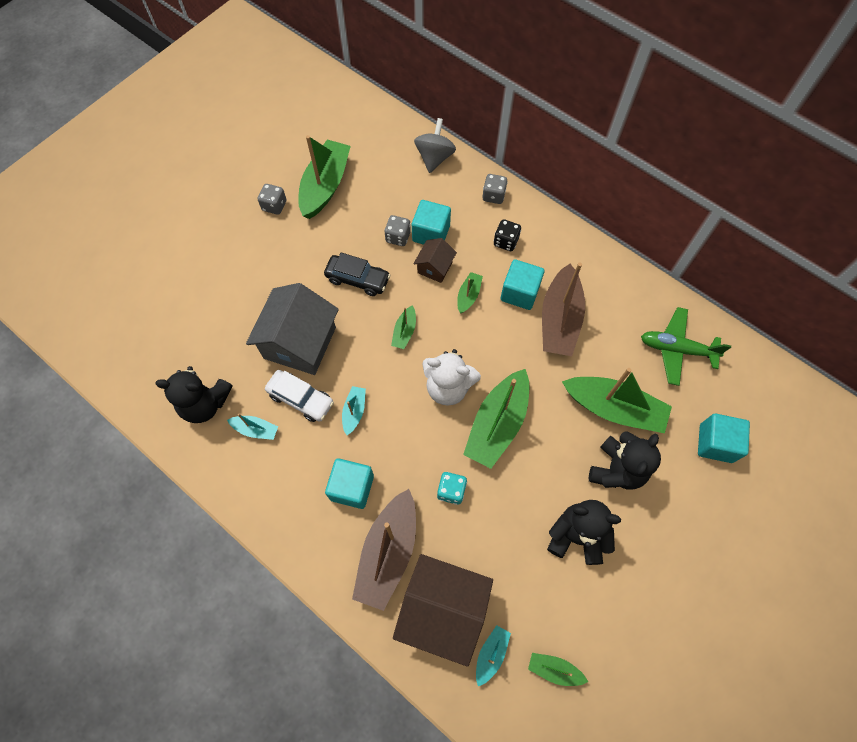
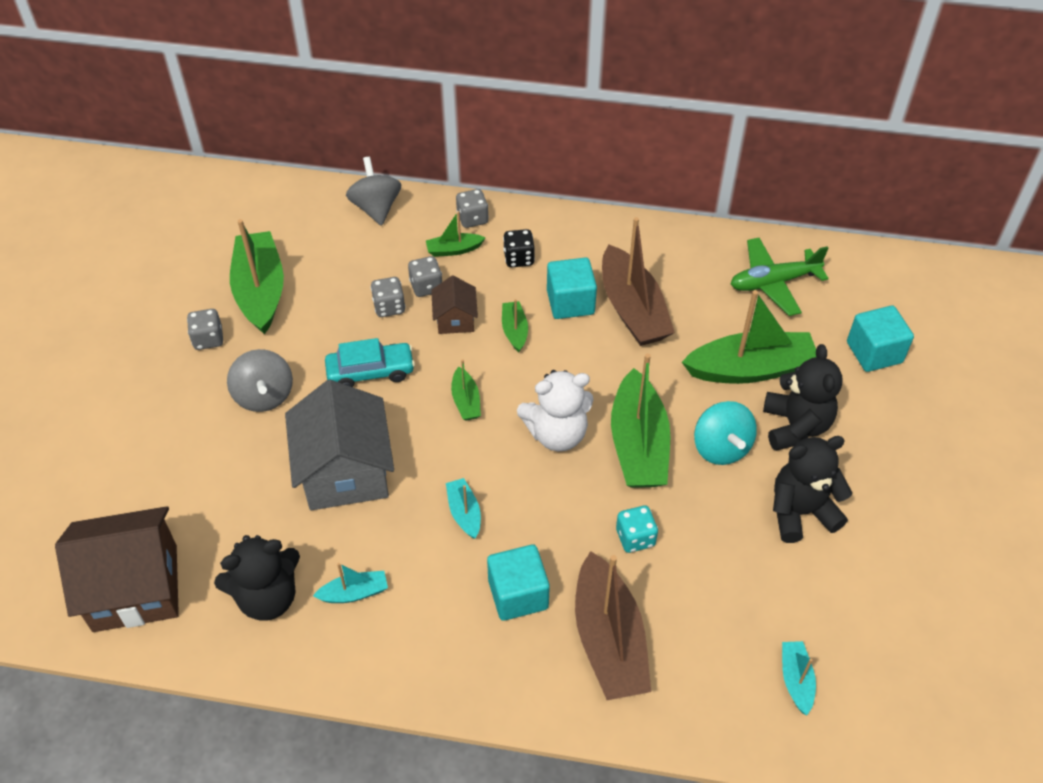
camera: 30 degrees left, 15 degrees down
white car [265,370,334,422] -> none
black car [324,253,390,296] -> turquoise car [325,338,415,387]
brown house [393,554,493,667] -> brown house moved to [55,506,179,632]
turquoise cube [412,200,451,245] -> grey dice [408,256,442,297]
green boat [528,653,588,686] -> green boat moved to [426,211,485,257]
none -> grey spinning top [227,349,293,412]
none -> turquoise spinning top [694,401,757,465]

